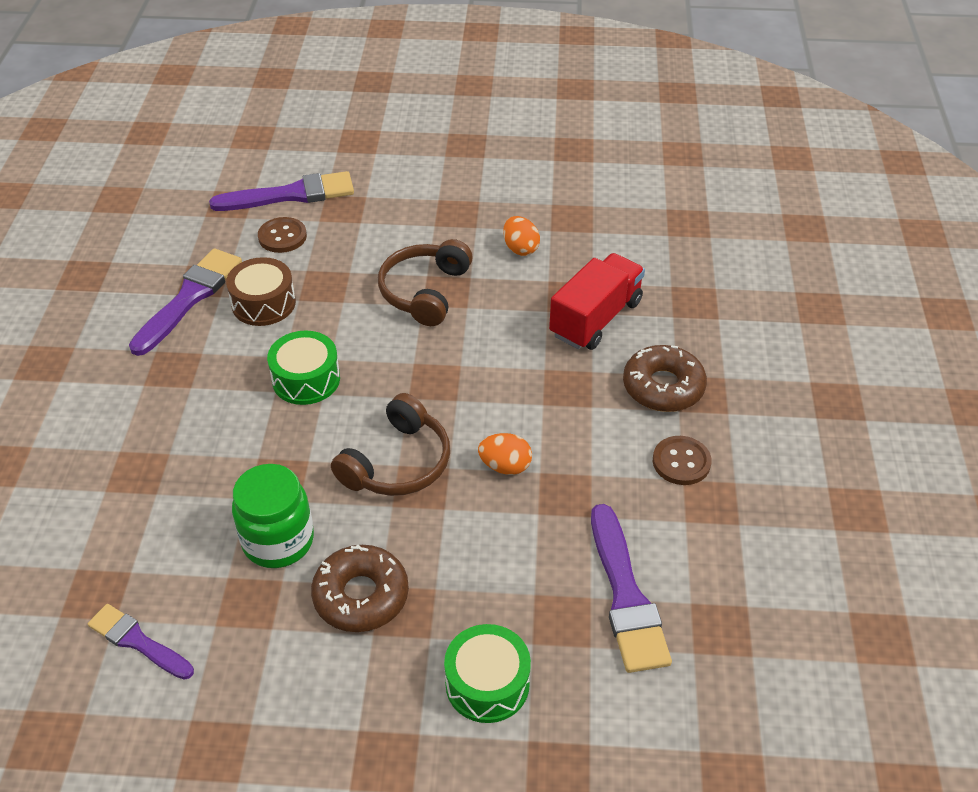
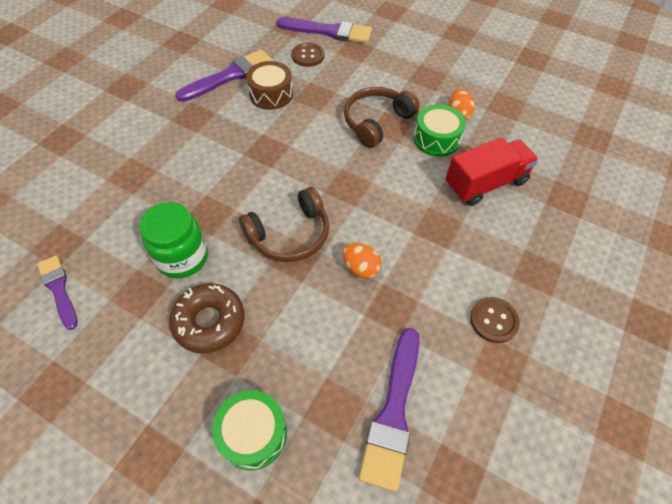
camera: 25 degrees right, 10 degrees up
green drum [267,331,340,405] -> green drum moved to [414,104,466,157]
brown donut [623,345,707,412] -> none

